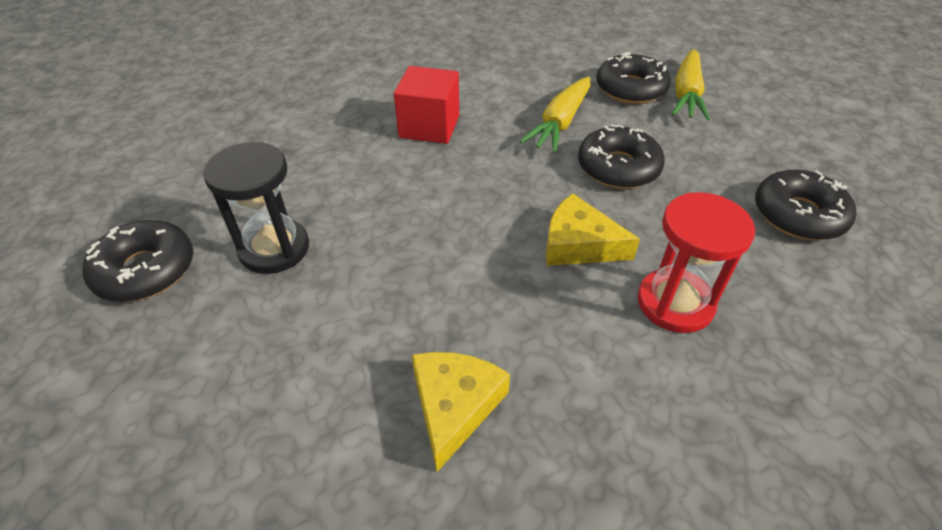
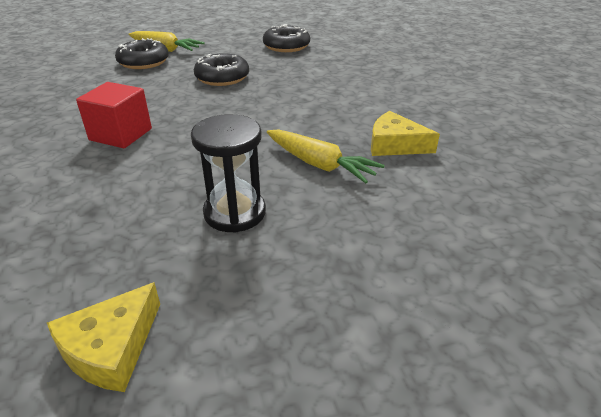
camera: 80 degrees left, 10 degrees down
black donut [83,220,193,302] -> none
yellow carrot [520,77,590,153] -> yellow carrot moved to [267,129,385,183]
yellow cheese [546,193,640,266] -> yellow cheese moved to [47,282,160,392]
red hourglass [638,192,755,333] -> none

